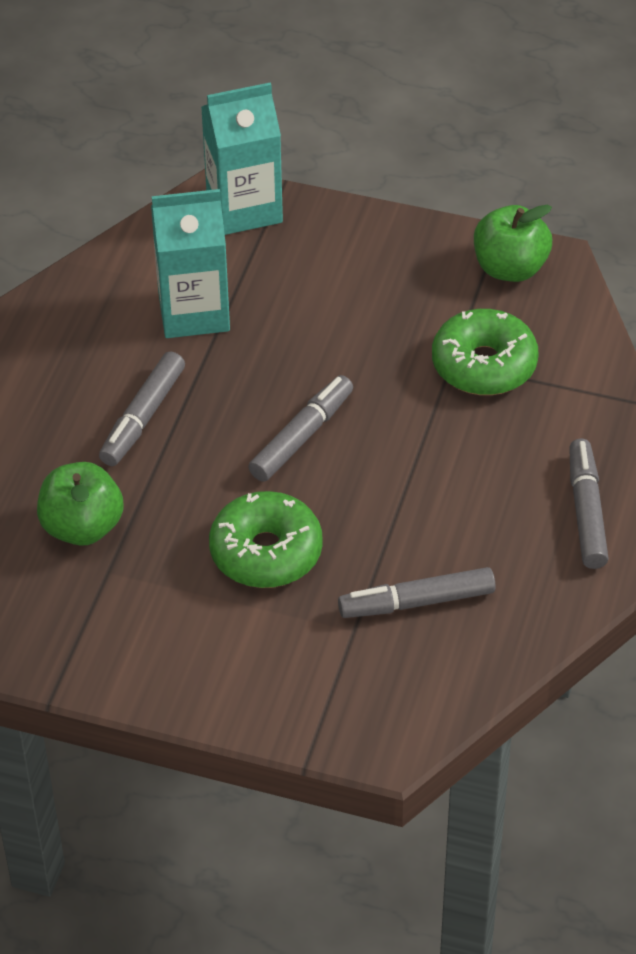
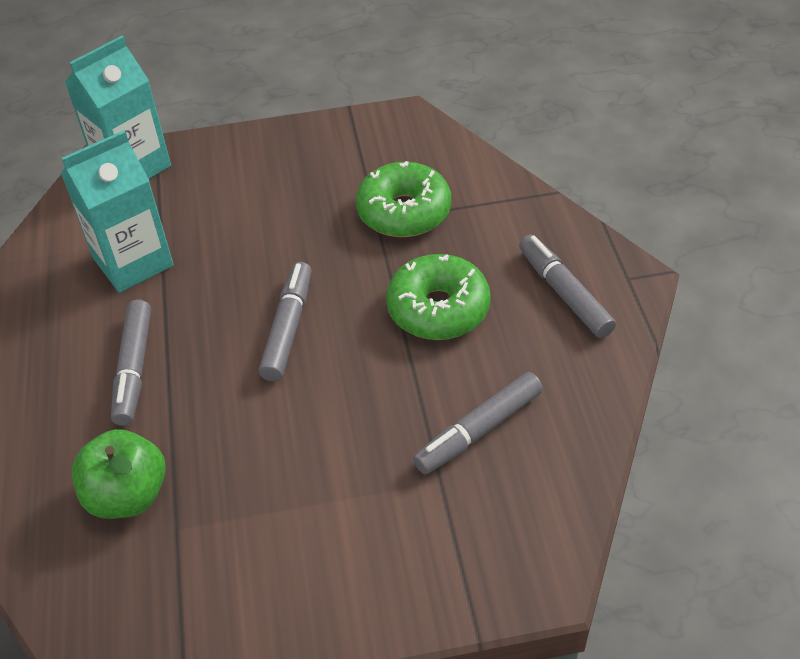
camera: 25 degrees left, 0 degrees up
green donut [209,491,323,588] -> green donut moved to [386,254,491,340]
green apple [474,205,552,282] -> none

